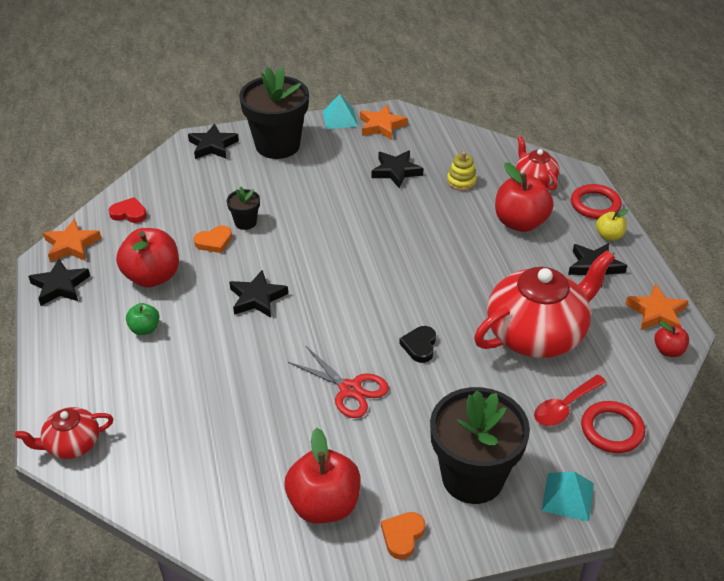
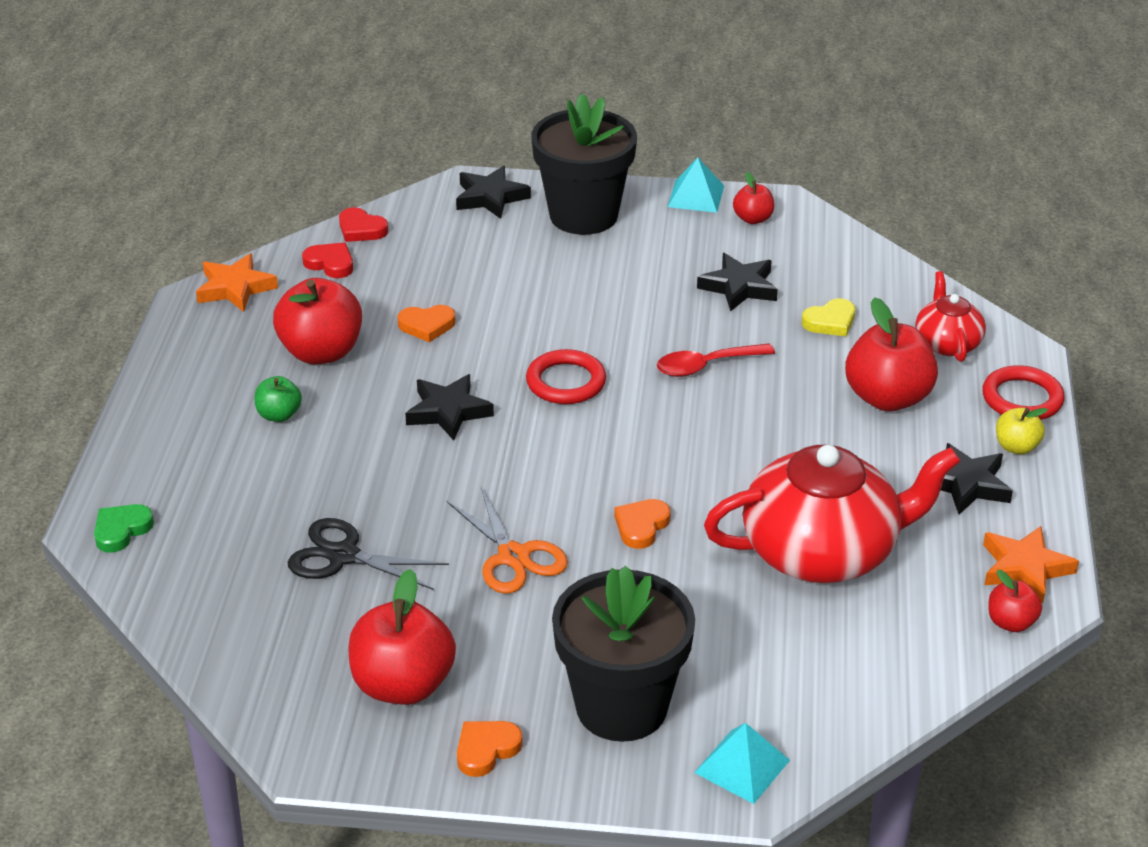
camera: 20 degrees right, 5 degrees down
red teapot [15,407,113,459] -> green heart [94,504,154,553]
black star [28,259,90,306] -> none
black flower pot [227,187,260,230] -> none
red scissors [288,346,389,418] -> orange scissors [447,487,568,594]
orange star [360,105,408,140] -> red apple [733,172,774,224]
black heart [399,326,436,363] -> orange heart [614,499,671,549]
yellow stacking toy [447,152,477,191] -> yellow heart [802,298,855,336]
red spoon [534,375,606,426] -> red spoon moved to [657,343,775,377]
red ring [581,401,645,453] -> red ring moved to [526,349,606,404]
none -> black scissors [288,518,449,590]
none -> red heart [339,207,388,242]

